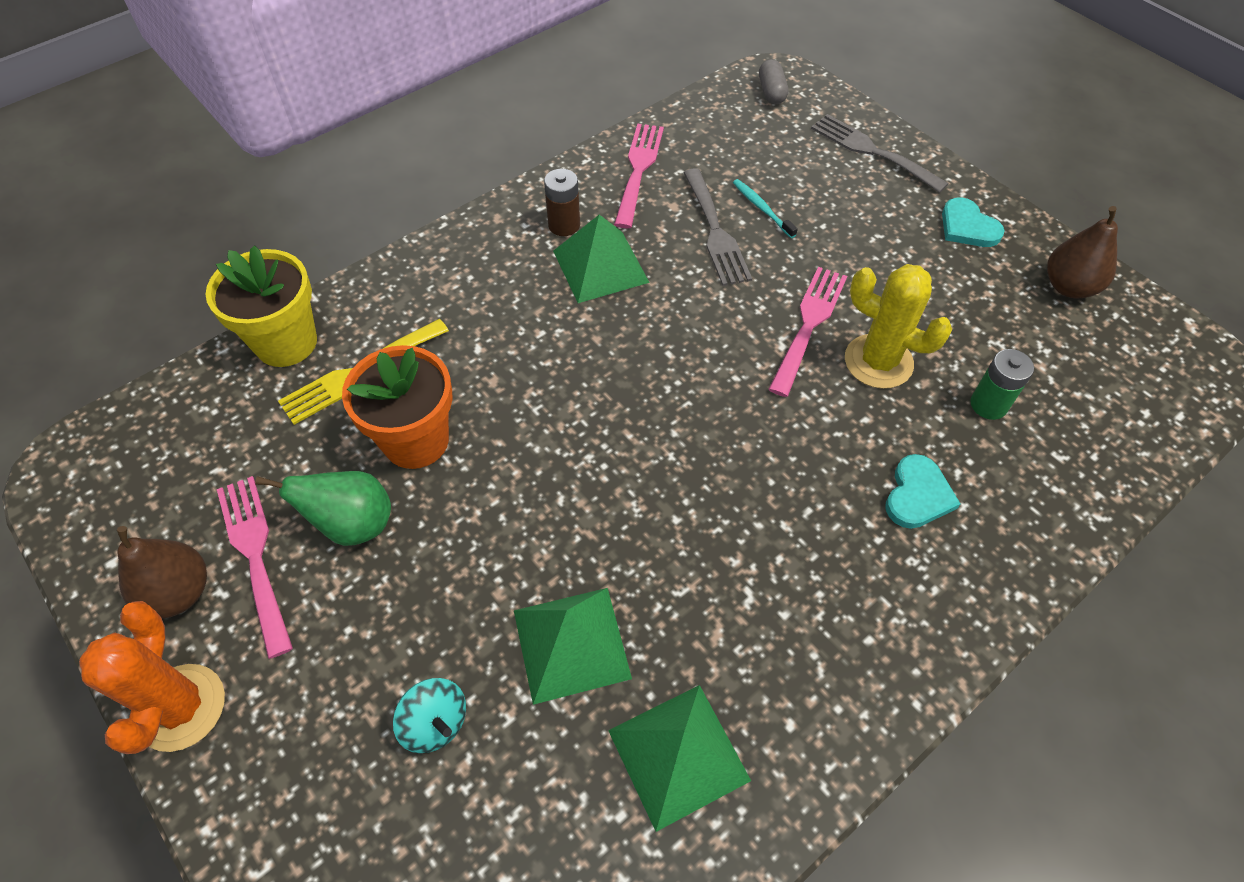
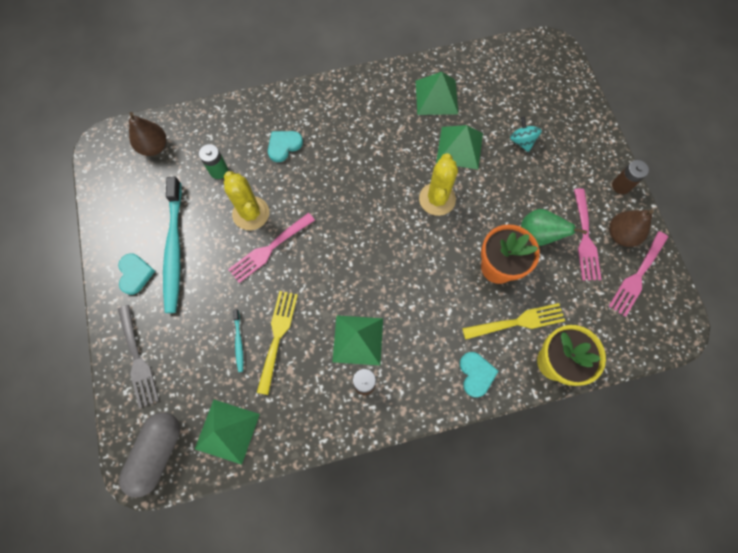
camera: 155 degrees left, 15 degrees up
orange cactus [79,601,225,754] -> brown battery [612,160,649,194]
pink fork [614,123,664,228] -> pink fork moved to [609,231,668,317]
grey fork [683,168,752,286] -> yellow fork [257,291,298,395]
grey capsule [759,59,788,104] -> grey capsule [119,412,180,498], size x1.87
brown pear [1047,206,1118,298] -> brown pear moved to [129,112,166,156]
none -> turquoise toothbrush [163,176,182,313]
none -> green pyramid [195,400,260,465]
none -> yellow cactus [419,153,458,216]
none -> turquoise heart [460,352,499,398]

